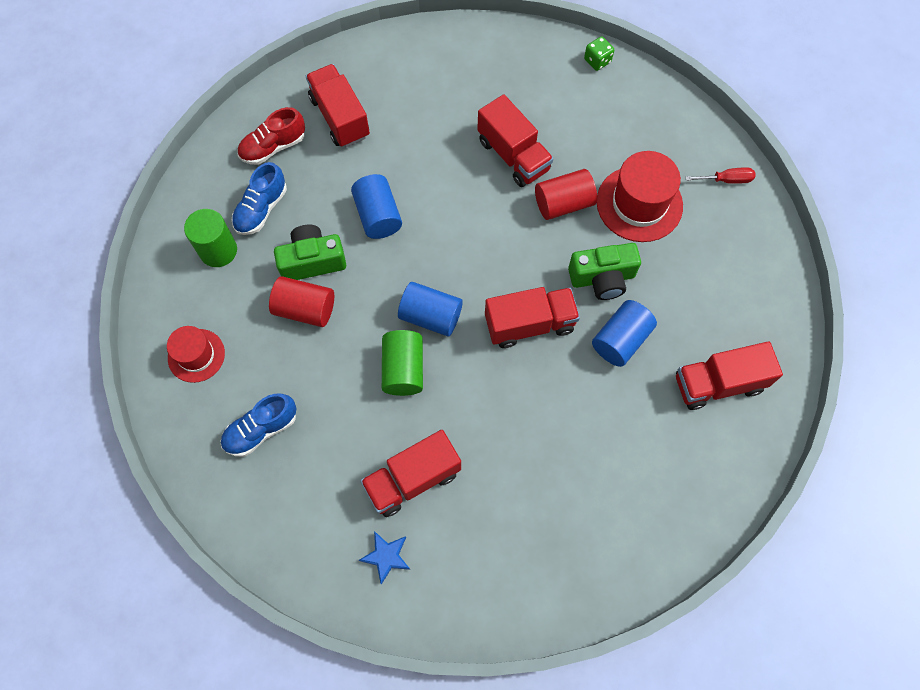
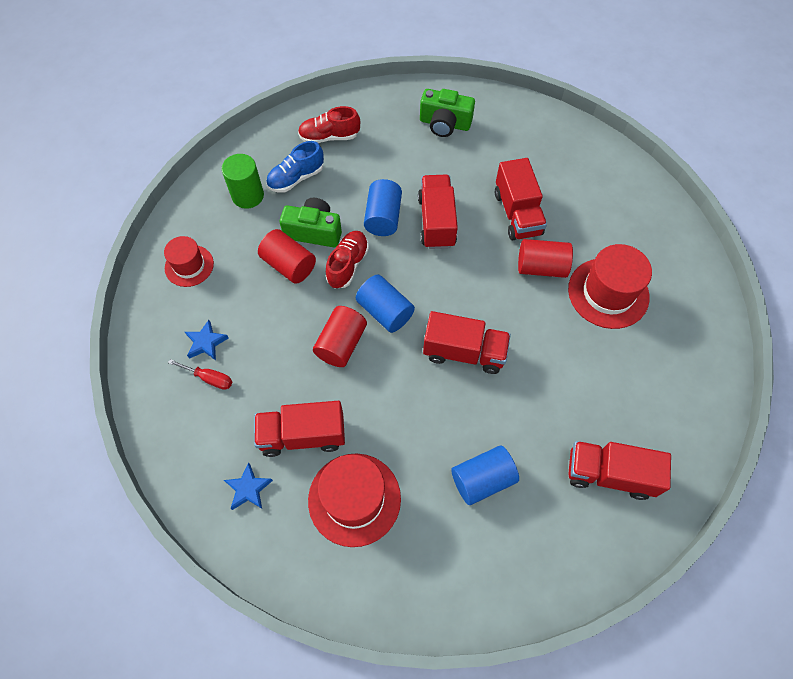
camera: 25 degrees right, 5 degrees down
blue shoe [221,394,297,457] -> blue star [185,320,229,360]
red truck [306,64,370,147] -> red truck moved to [418,175,458,249]
green cylinder [382,330,423,396] -> red cylinder [313,306,367,367]
green camera [568,243,641,300] -> green camera moved to [420,89,475,137]
green dice [584,36,614,71] -> none
blue cylinder [592,300,657,367] -> blue cylinder moved to [451,445,519,505]
red screwdriver [686,167,755,184] -> red screwdriver moved to [168,359,232,390]
none -> red hat [308,453,401,547]
none -> red shoe [326,231,369,289]

